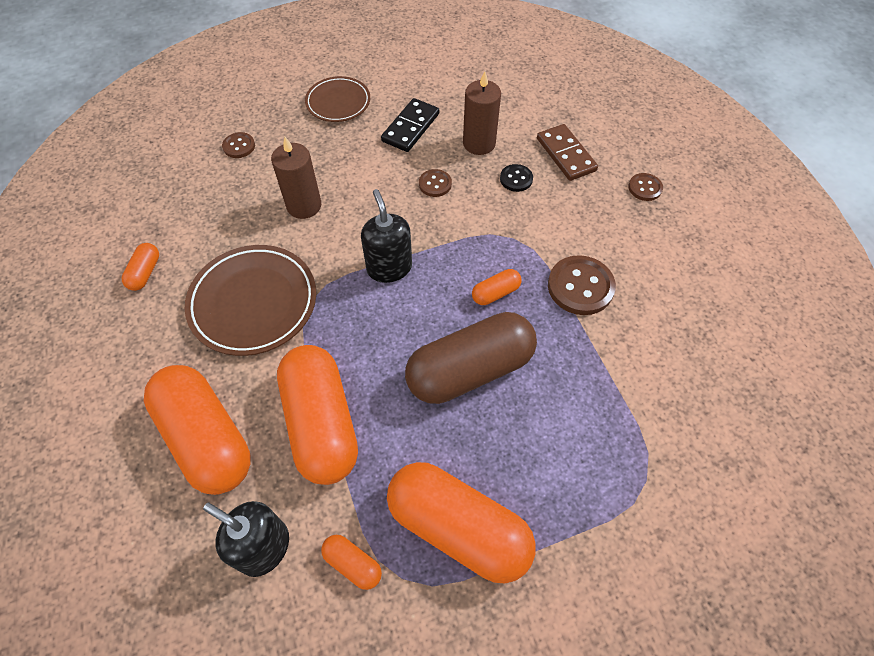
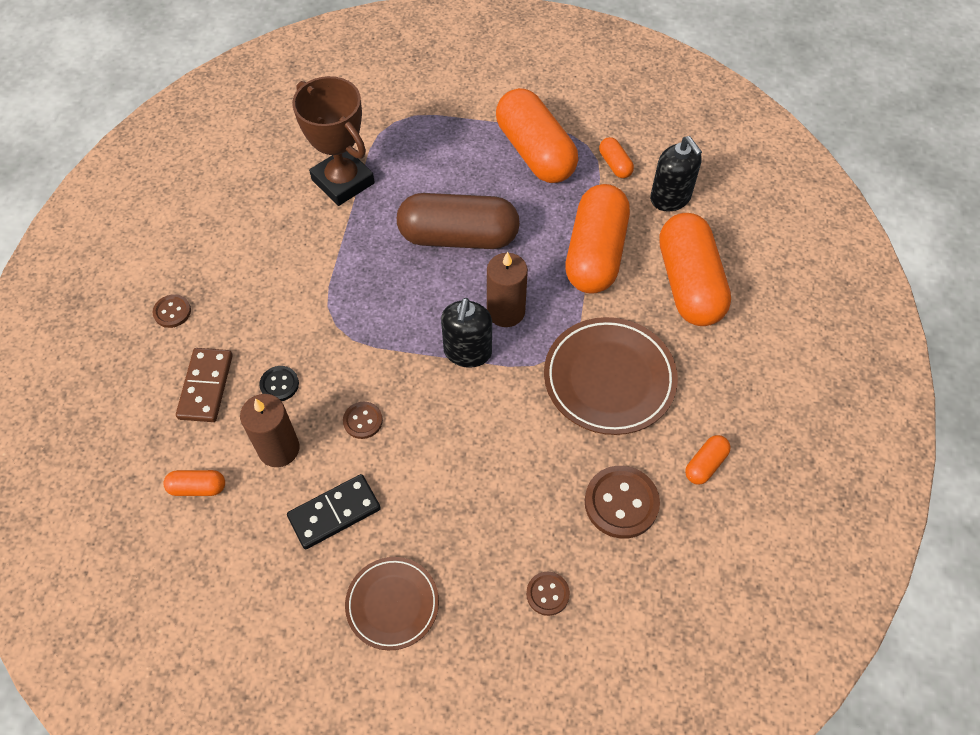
camera: 150 degrees left, 0 degrees up
brown candle [271,137,321,219] -> brown candle moved to [487,252,528,327]
orange capsule [472,269,522,305] -> orange capsule moved to [163,470,225,496]
brown button [548,255,616,315] -> brown button moved to [585,466,660,539]
none -> brown trophy [292,76,375,206]

